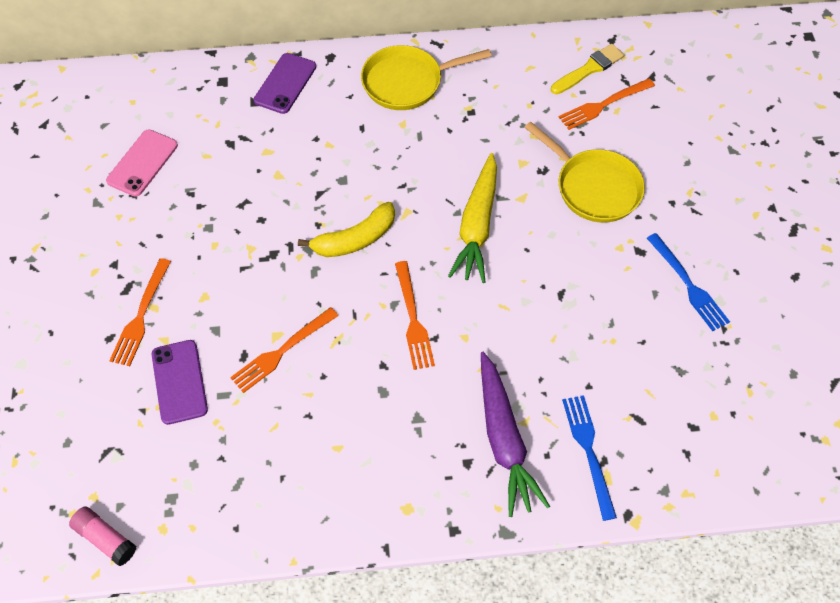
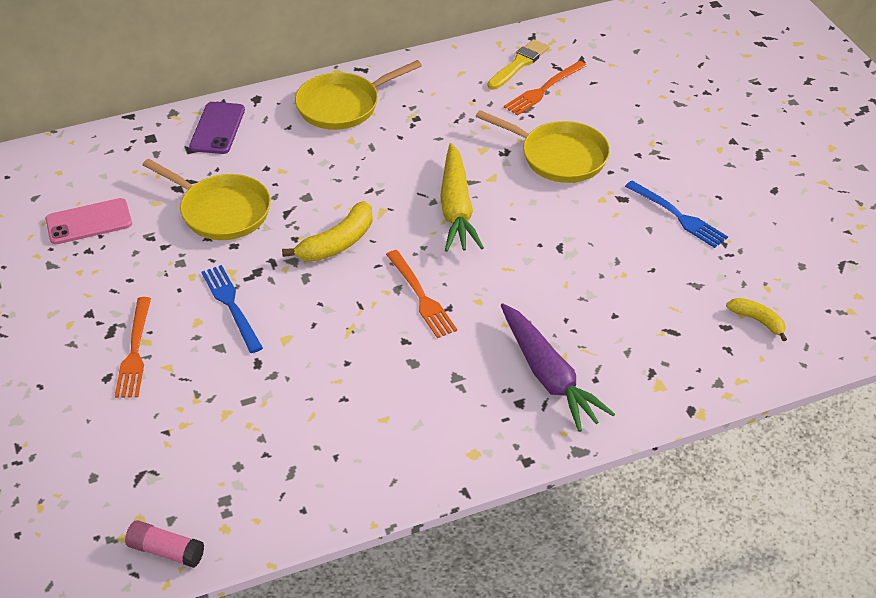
camera: 15 degrees left, 15 degrees down
pink phone [106,130,178,197] -> pink phone turned 60 degrees clockwise [46,198,132,244]
purple phone [152,340,208,425] -> none
orange fork [230,307,338,393] -> none
blue fork [562,395,617,521] -> blue fork moved to [202,265,263,353]
none -> yellow pan [143,159,271,240]
none -> yellow banana [726,298,787,341]

